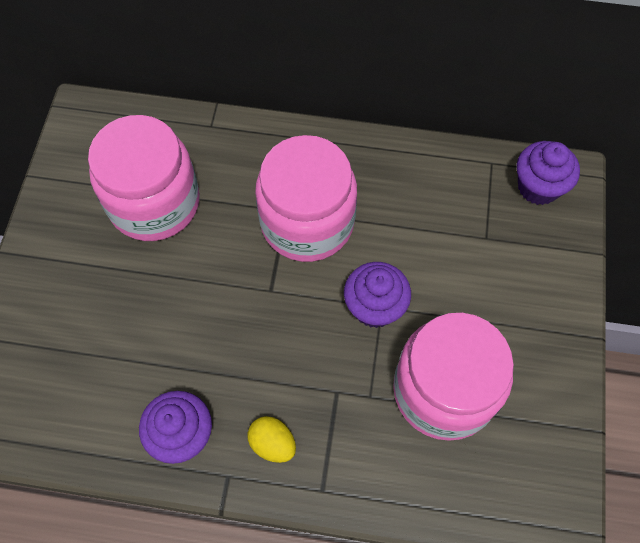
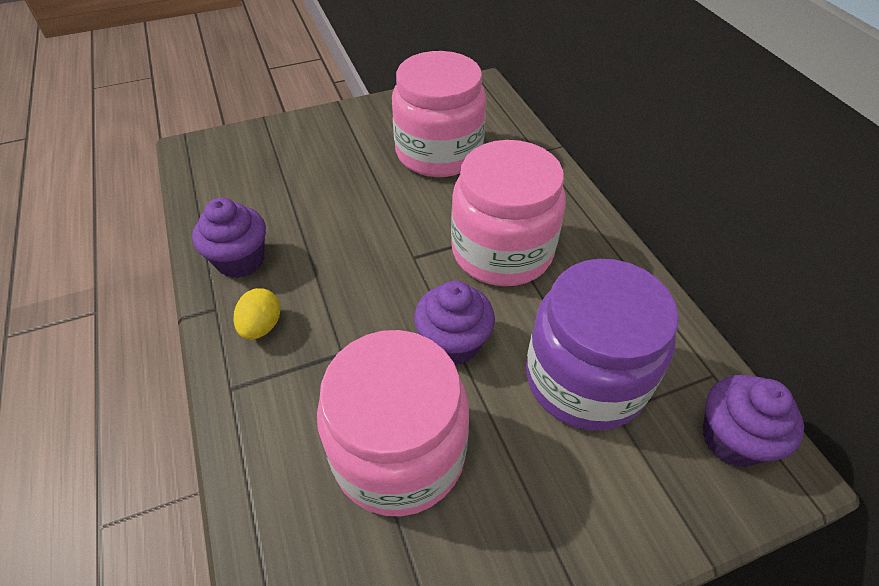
camera: 60 degrees right, 15 degrees down
none -> purple jar [526,259,679,431]

